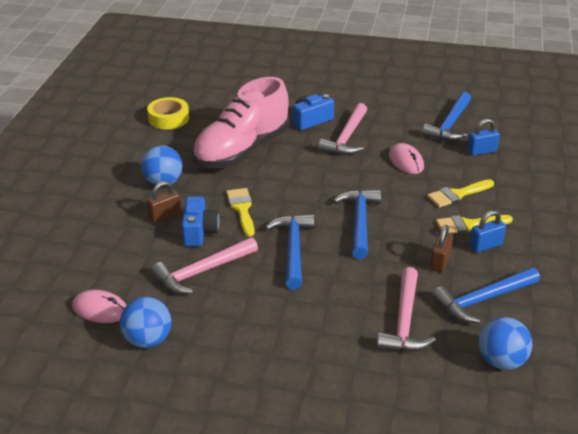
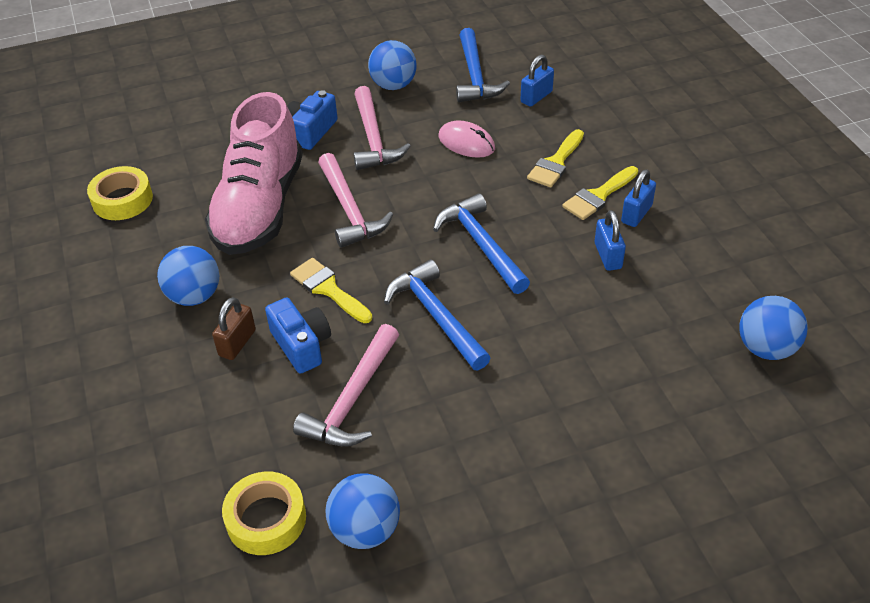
camera: 30 degrees left, 10 degrees up
pink mouse [72,290,127,323] -> yellow tape [222,471,306,555]
pink hammer [377,267,436,352] -> pink hammer moved to [318,153,393,248]
brown padlock [430,225,453,272] -> blue padlock [595,210,626,271]
blue hammer [432,267,540,323] -> none
none -> blue ball [368,40,417,90]

